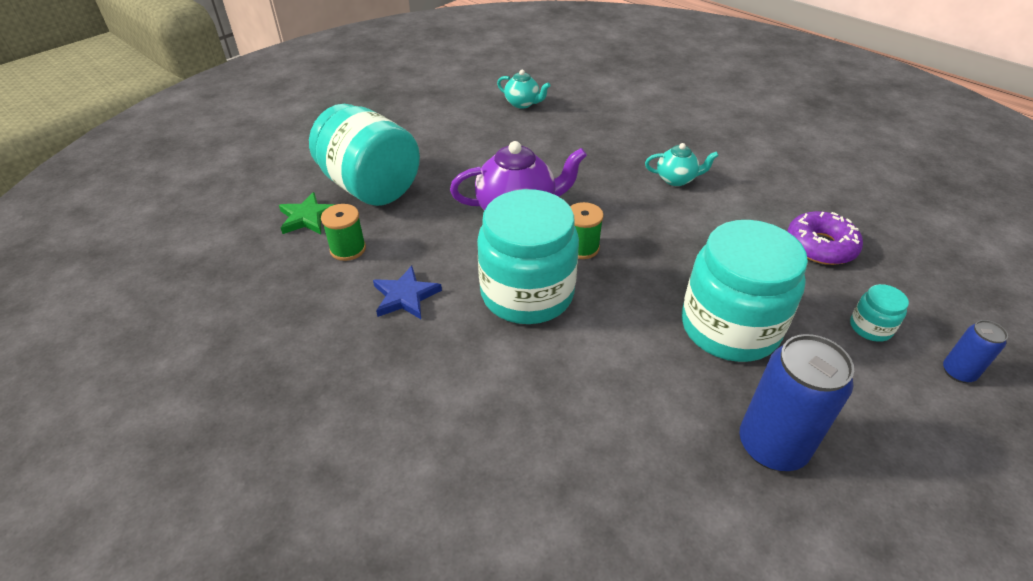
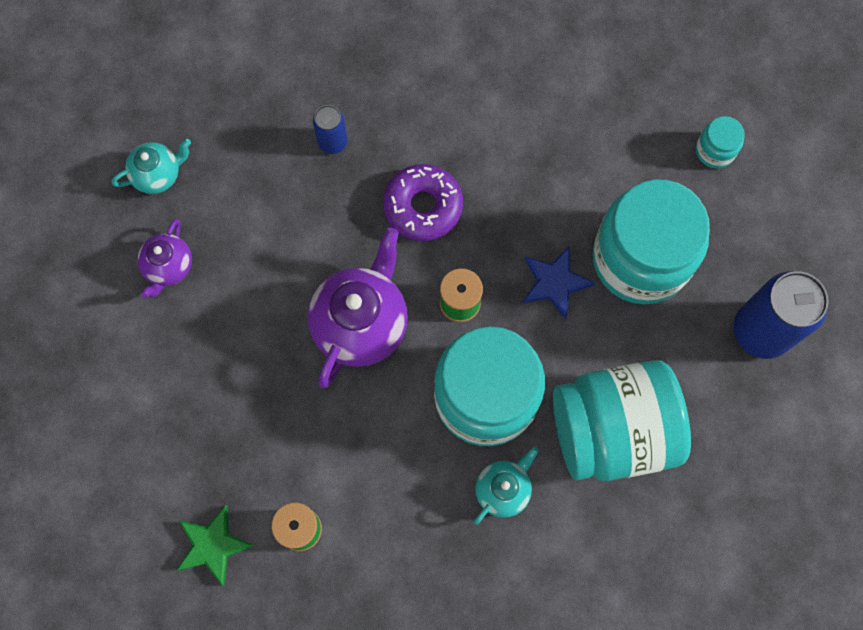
camera: 55 degrees left, 30 degrees up
turquoise jar [309,104,420,206] -> turquoise jar moved to [553,360,691,481]
blue star [373,266,442,319] -> blue star moved to [523,247,595,320]
turquoise teapot [645,143,719,186] -> turquoise teapot moved to [474,447,539,525]
purple donut [787,211,863,265] -> purple donut moved to [383,164,463,241]
blue can [943,320,1008,383] -> blue can moved to [313,105,348,154]
none -> purple teapot [138,219,192,298]

